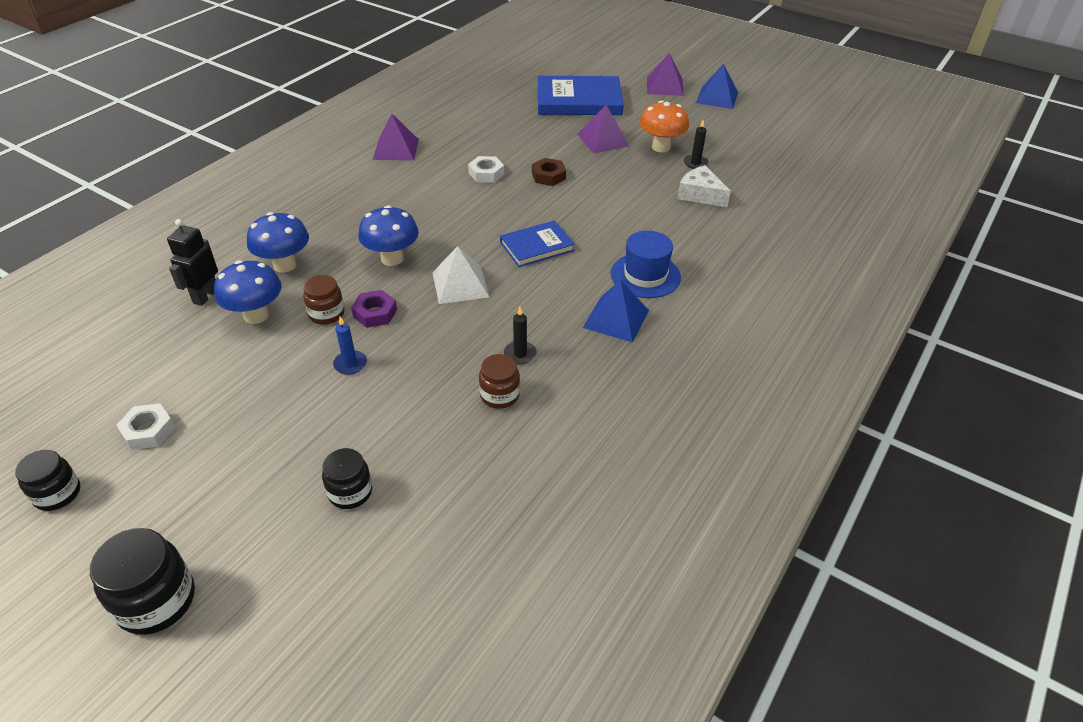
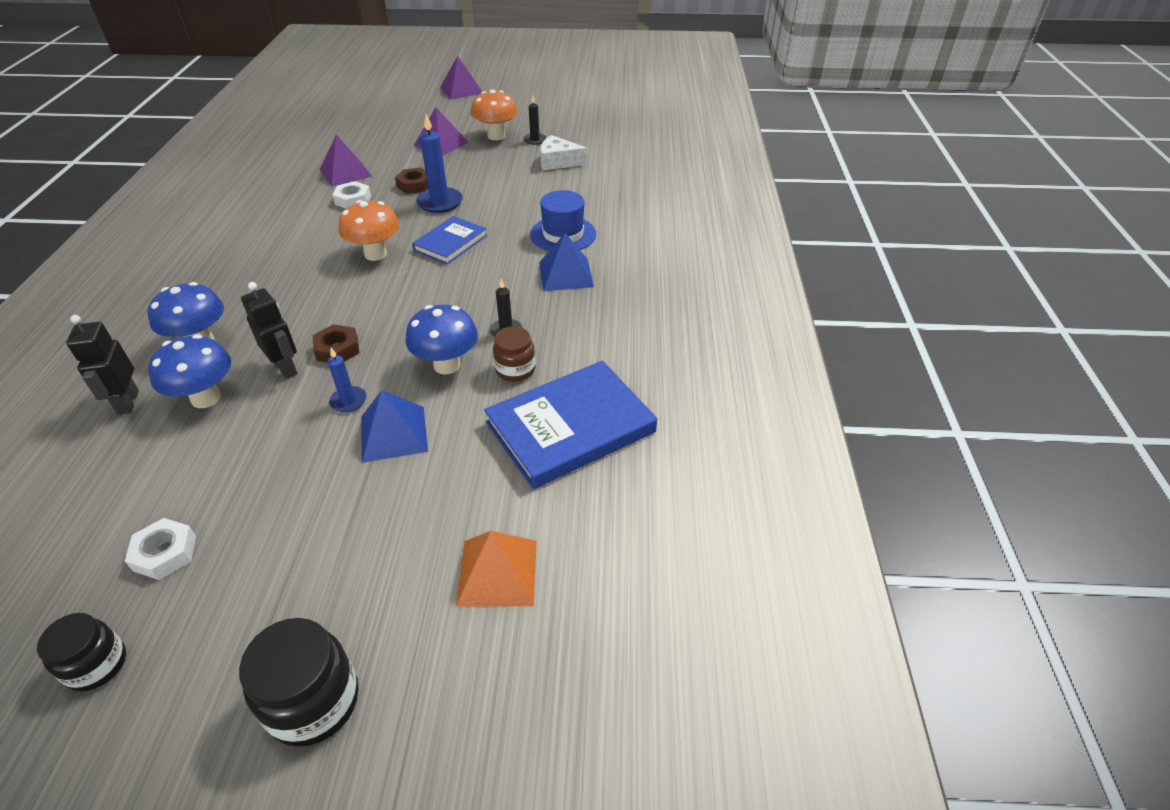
camera: 30 degrees left, 0 degrees up
brown jar [303,275,345,324] -> black robot [241,282,297,379]
black jar [322,448,372,509] -> none
purple nut [351,290,397,328] -> brown nut [313,324,360,363]
blue mushroom [358,205,419,266] -> blue mushroom moved to [405,305,478,375]
purple pyramid [373,113,419,161] -> purple pyramid moved to [320,135,372,187]
white pyramid [432,246,489,304] -> none
blue book [538,76,624,115] -> blue book moved to [484,361,657,489]
blue pyramid [696,64,738,109] -> blue pyramid moved to [361,390,428,463]
none -> orange mushroom [339,200,400,261]
none -> blue candle [416,114,463,213]
none -> orange pyramid [456,531,537,607]

